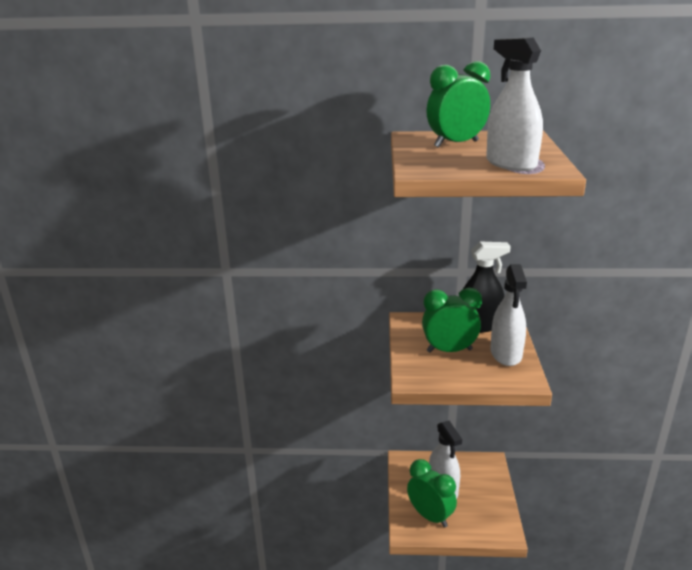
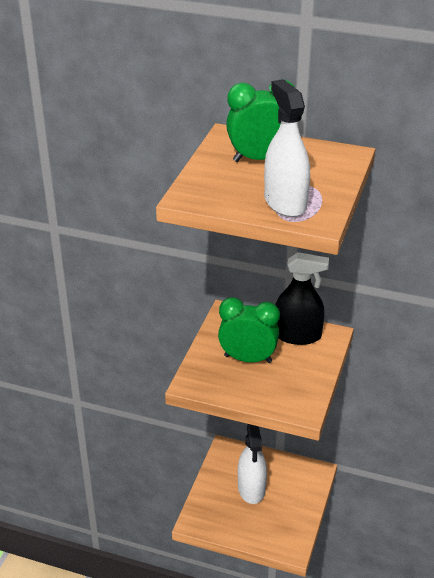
camera: 15 degrees right, 10 degrees up
green clock [407,459,457,528] -> none
white spray bottle [490,264,527,366] -> none

